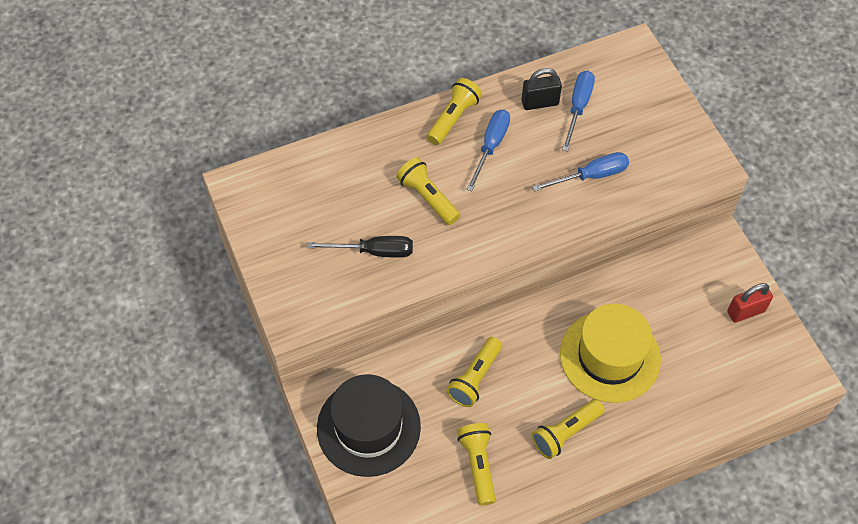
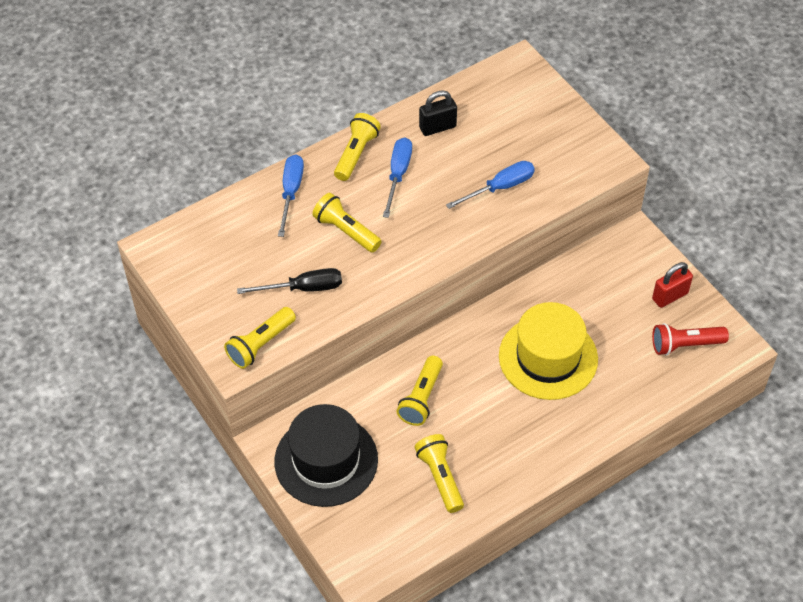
camera: 10 degrees left, 5 degrees down
yellow flashlight [532,399,605,459] -> yellow flashlight moved to [224,307,296,369]
blue screwdriver [562,71,595,151] -> blue screwdriver moved to [278,154,304,237]
none -> red flashlight [652,323,729,355]

